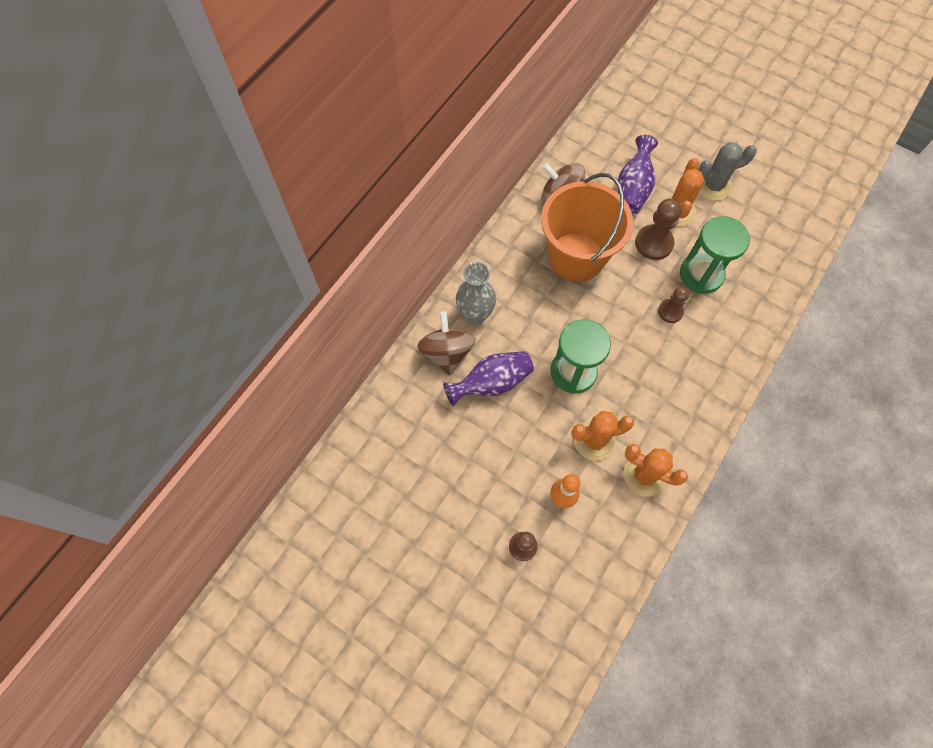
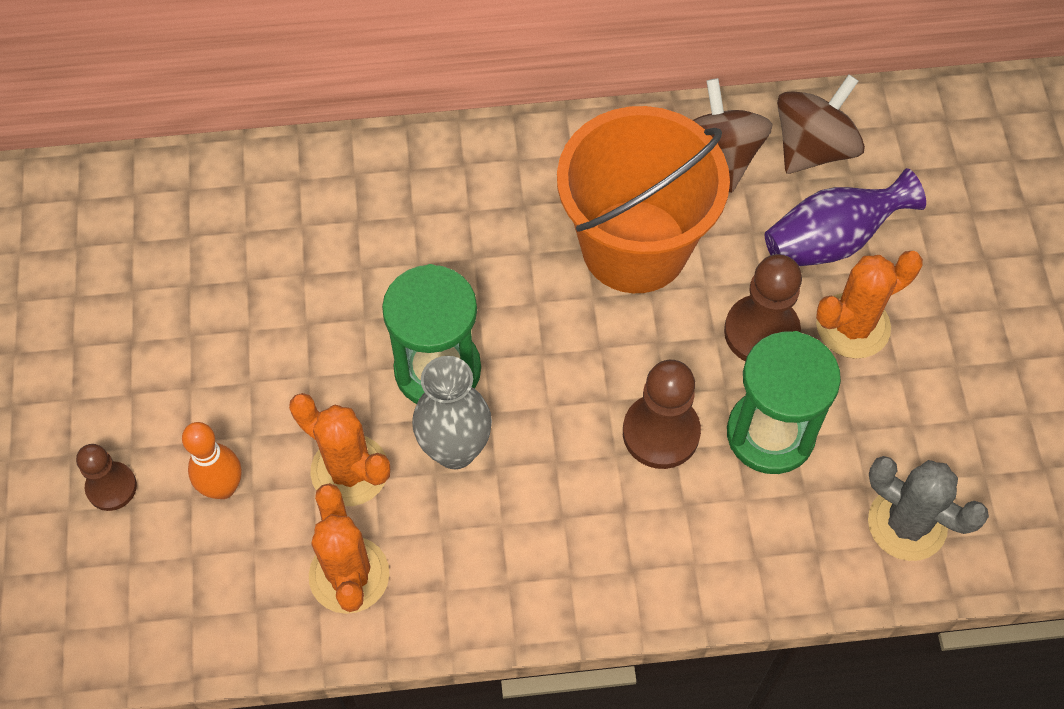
camera: 50 degrees right, 5 degrees down
brown spinning top [417,311,476,375] -> brown spinning top moved to [777,75,865,174]
purple vase [443,351,534,406] -> none
grey vase [456,262,496,325] -> grey vase moved to [412,356,492,469]
brown pawn [658,287,689,323] -> brown pawn [623,360,701,469], size x1.58
grey cactus [698,142,757,201] -> grey cactus moved to [868,456,989,561]

